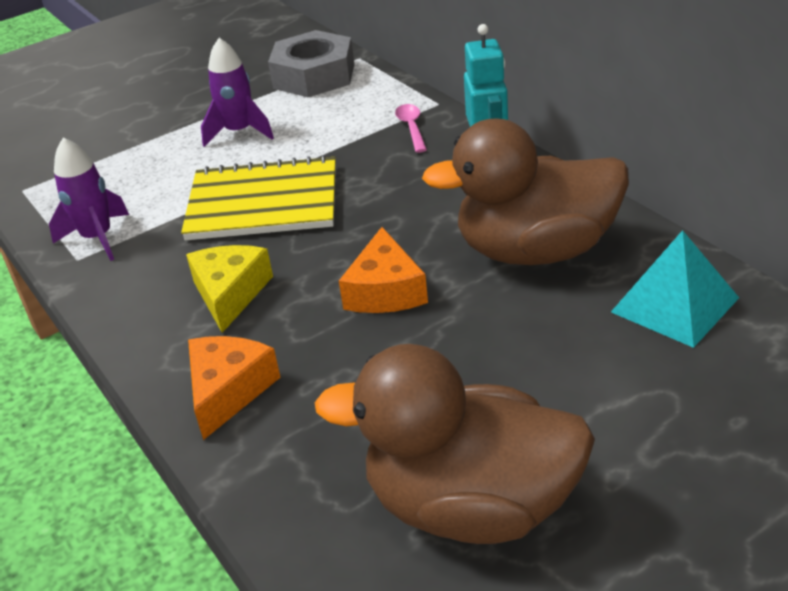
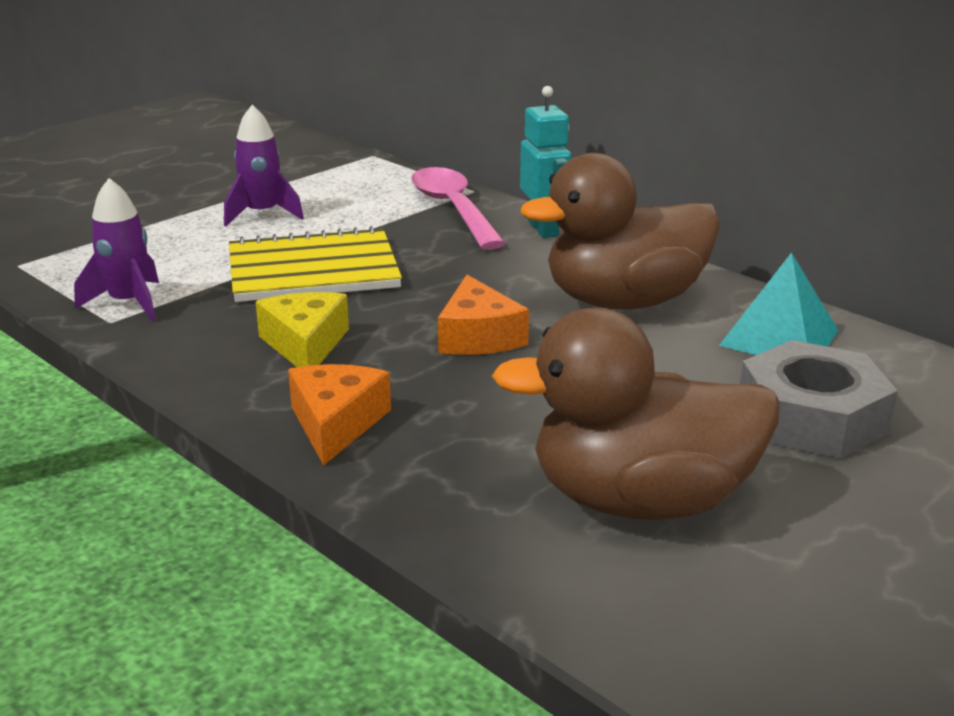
camera: 15 degrees left, 10 degrees down
grey nut [268,30,354,97] -> grey nut moved to [740,340,898,458]
pink spoon [395,104,427,153] -> pink spoon [411,167,506,250], size x2.07

